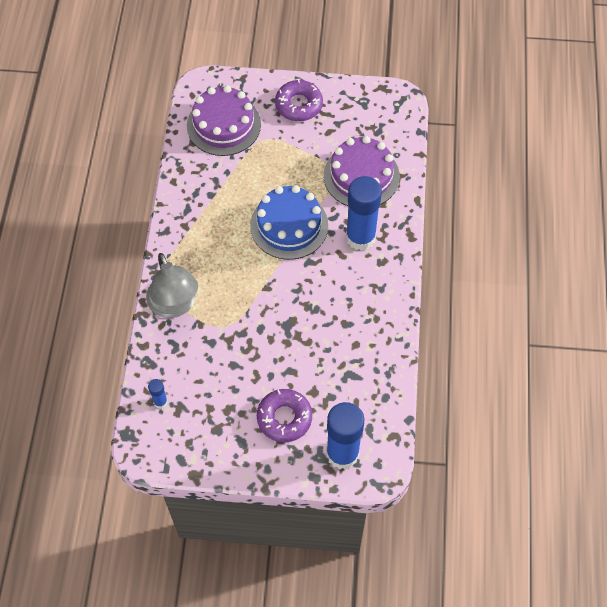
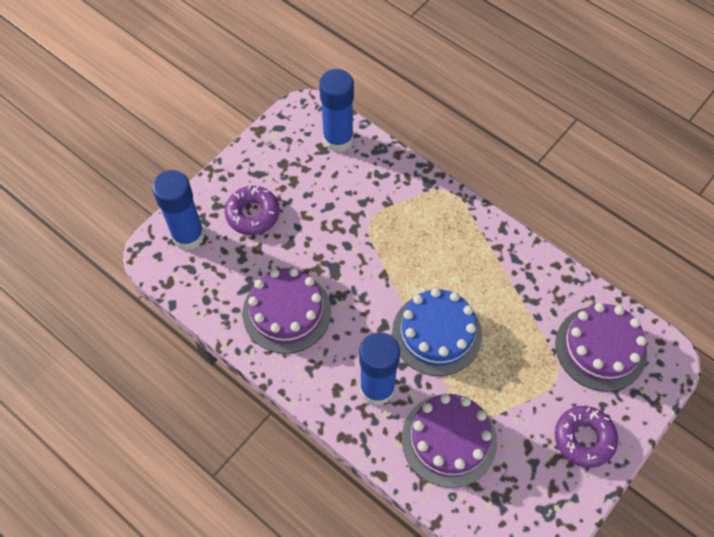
camera: 125 degrees right, 0 degrees up
grey lamp [146,253,198,318] -> none
blue glue stick [148,379,168,409] -> blue glue stick [319,69,354,152], size x2.25
none -> purple cake [243,268,331,354]

